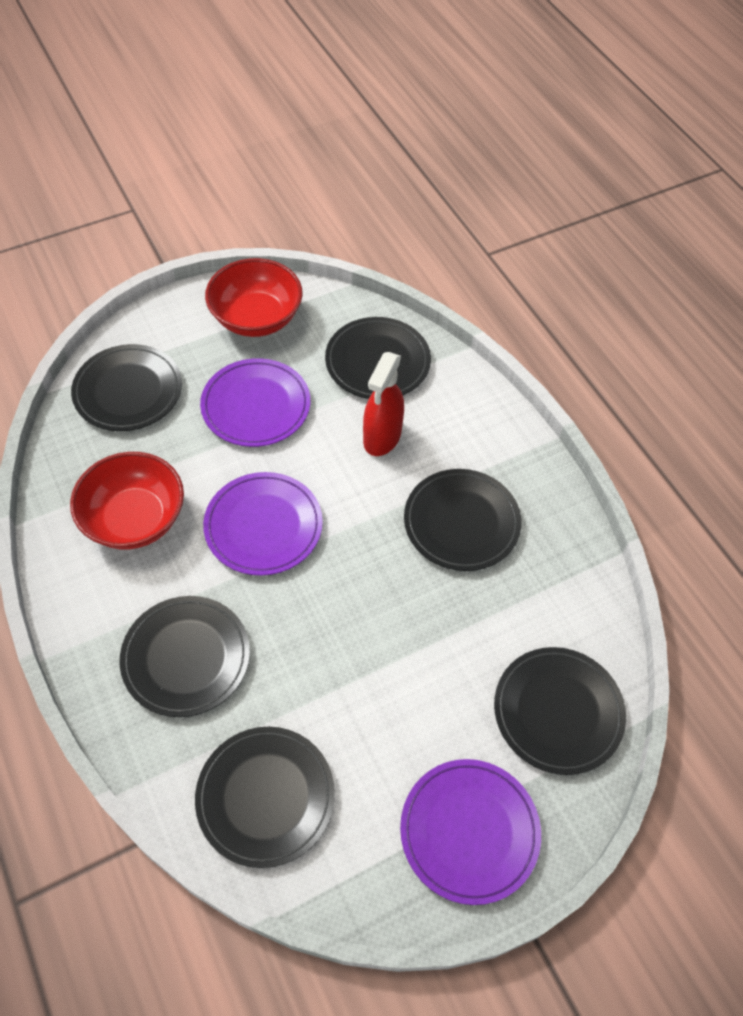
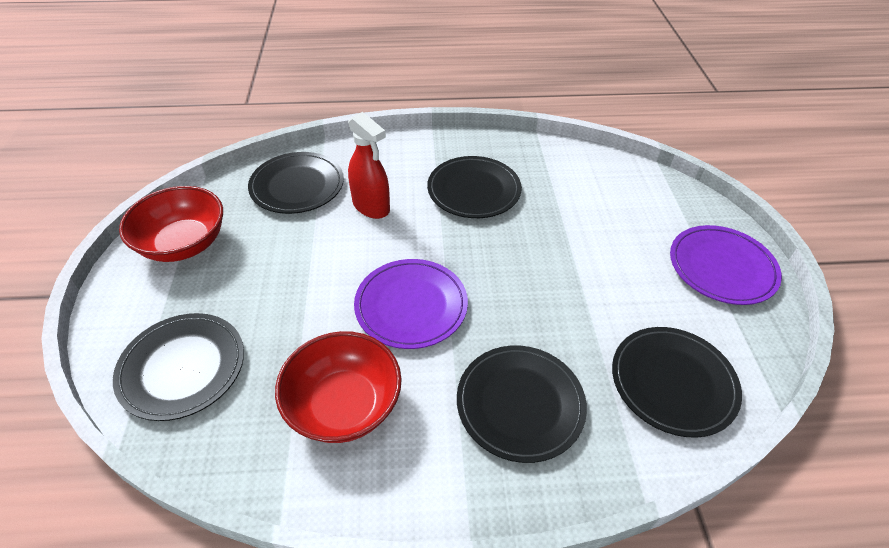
camera: 65 degrees left, 10 degrees down
purple plate [200,358,310,447] -> none
black plate [494,647,626,775] -> none

